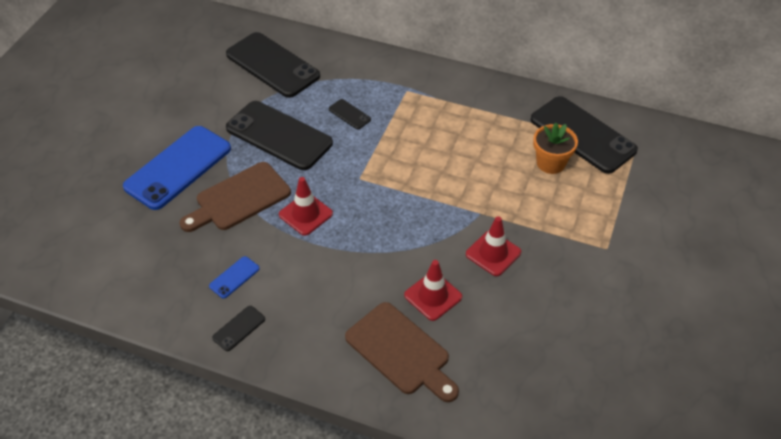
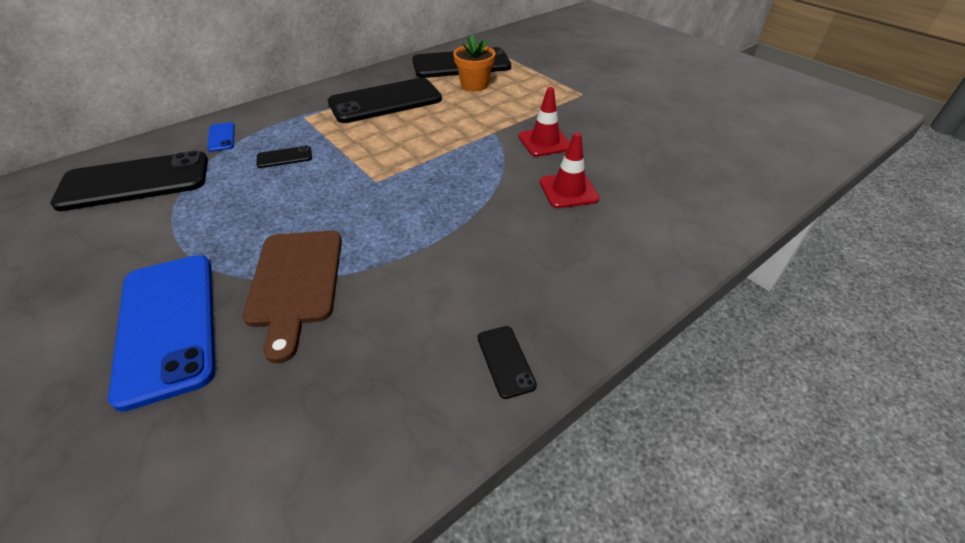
camera: 60 degrees left, 5 degrees down
blue phone [209,256,260,298] -> blue phone moved to [207,122,235,152]
black phone [226,101,333,170] -> black phone moved to [328,78,442,123]
red traffic cone [279,177,333,236] -> none
brown cutting board [345,302,459,402] -> none

